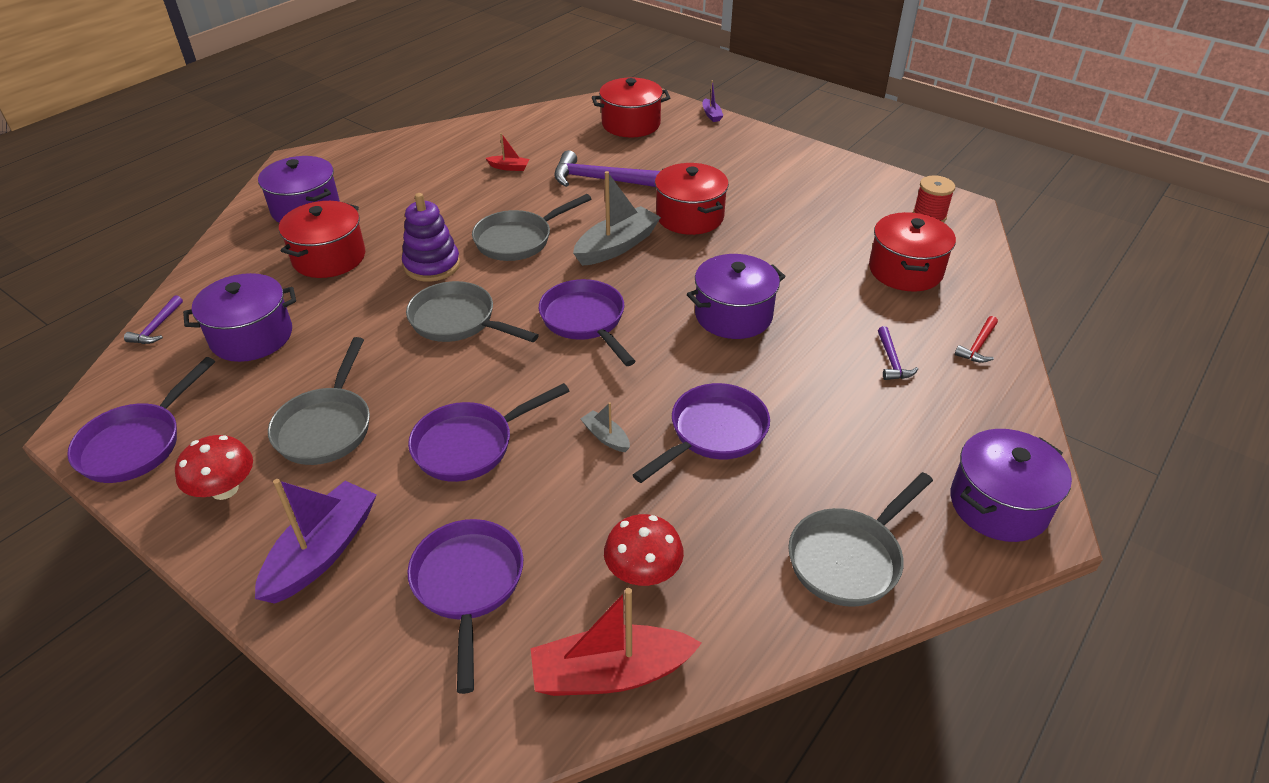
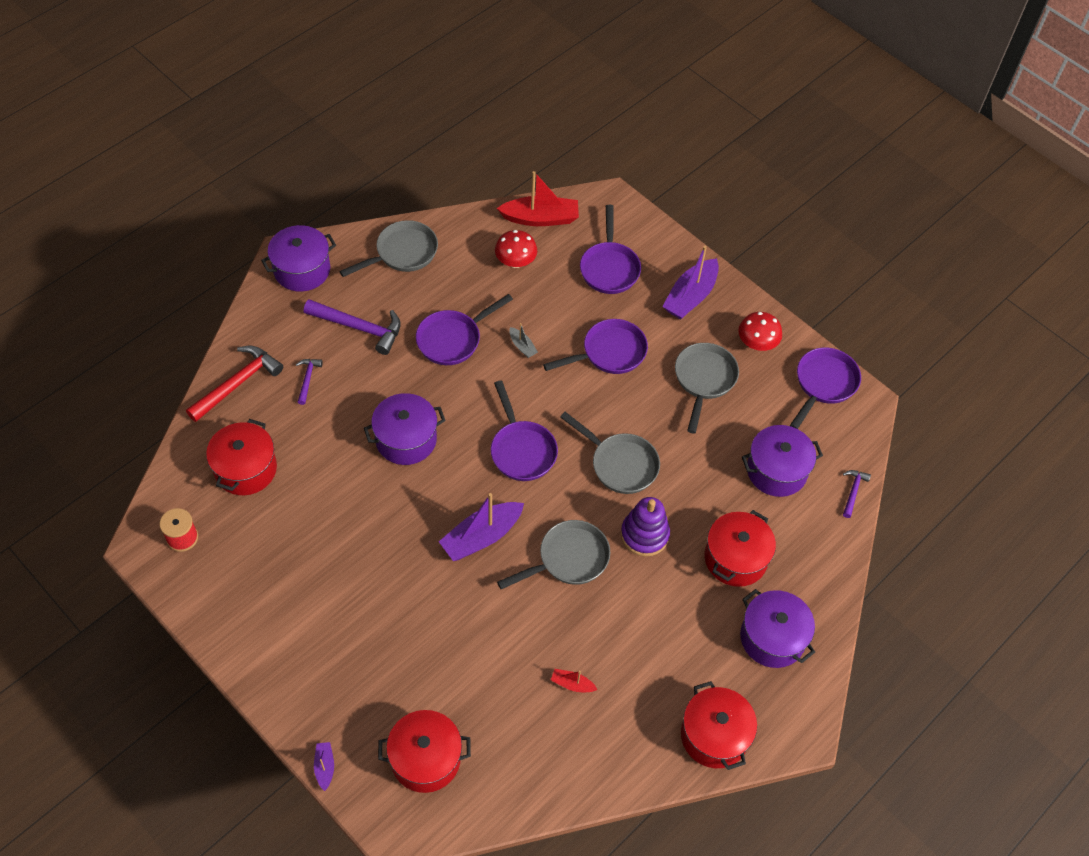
camera: 175 degrees left, 15 degrees up
purple hammer [554,150,660,187] -> purple hammer moved to [304,299,401,355]
grey boat [573,171,661,266] -> purple boat [439,493,524,561]
red pot [655,163,729,235] -> red pot moved to [681,681,757,770]
red hammer [955,316,998,363] -> red hammer [186,346,283,422], size x1.93

